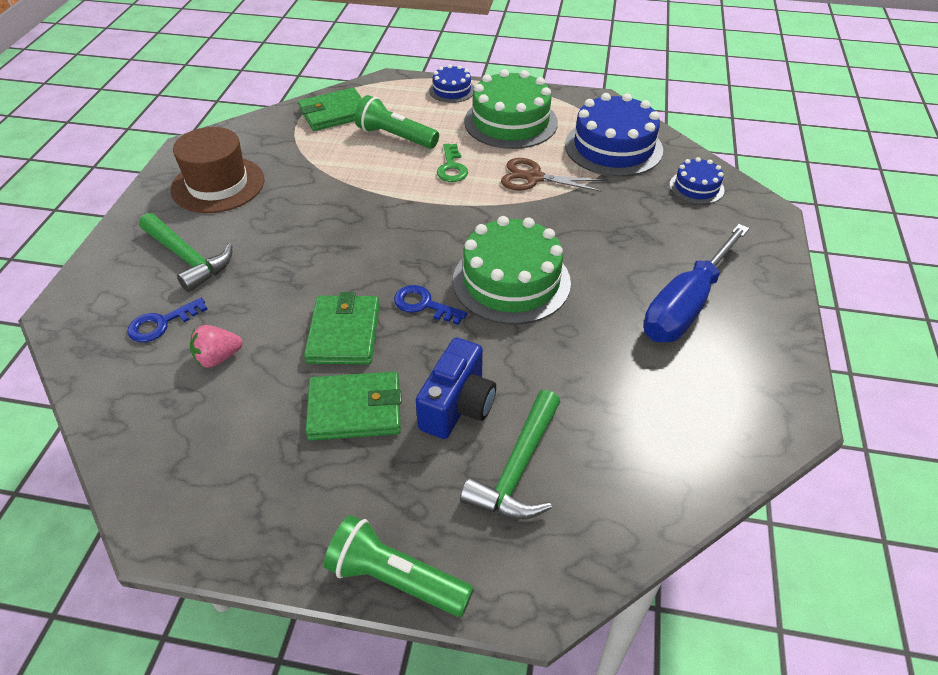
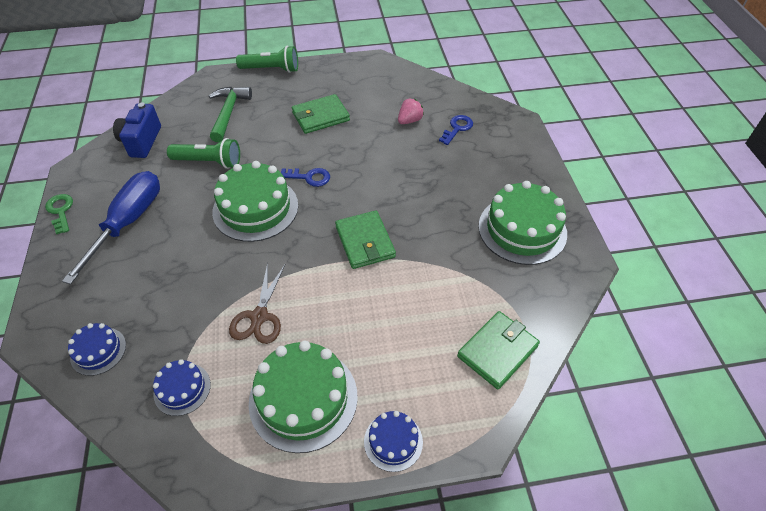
camera: 160 degrees right, 5 degrees up
green hammer [139,213,232,292] -> none
brown hat [170,127,264,213] -> green cake [478,181,567,265]
green wallet [304,292,380,364] -> green wallet moved to [335,210,396,269]
green flashlight [355,95,439,149] -> green flashlight moved to [167,138,240,169]
blue camera [416,338,496,439] -> blue camera moved to [113,102,161,158]
green key [437,144,468,182] -> green key moved to [45,194,73,234]
brown scissors [501,158,604,192] -> brown scissors turned 105 degrees clockwise [229,263,285,344]
blue cake [565,93,663,177] -> blue cake [153,359,211,416], size x0.52

